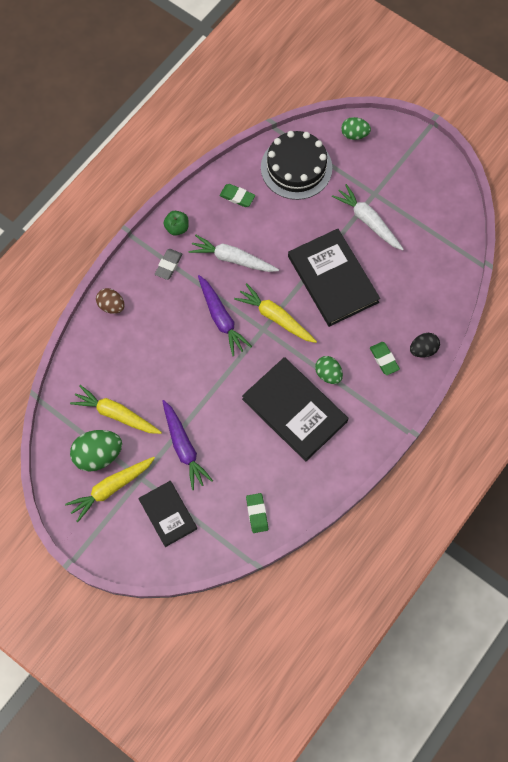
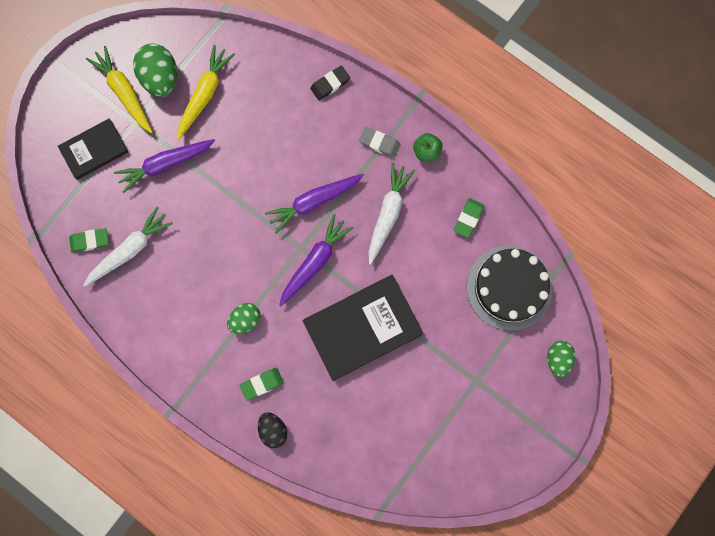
camera: 90 degrees right, 10 degrees up
brown egg [96,288,125,314] -> black eraser [310,66,350,101]
yellow carrot [234,283,317,343] -> purple carrot [279,214,353,306]
black book [242,357,349,461] -> none
white carrot [332,184,404,250] -> white carrot moved to [83,206,173,287]

